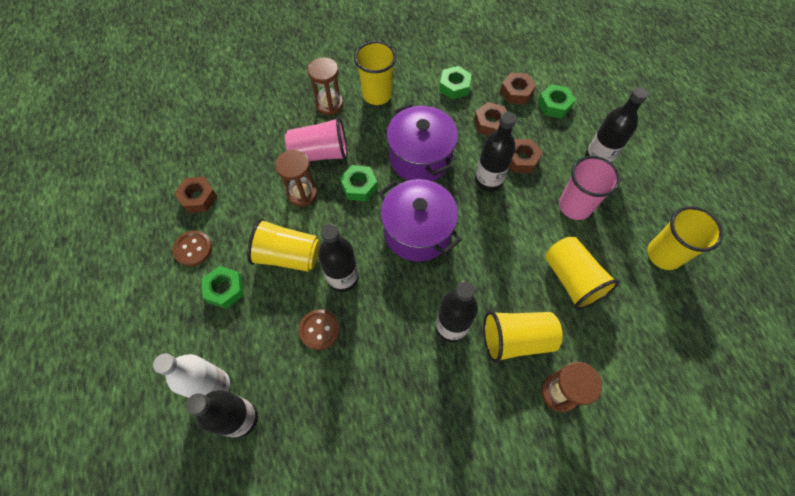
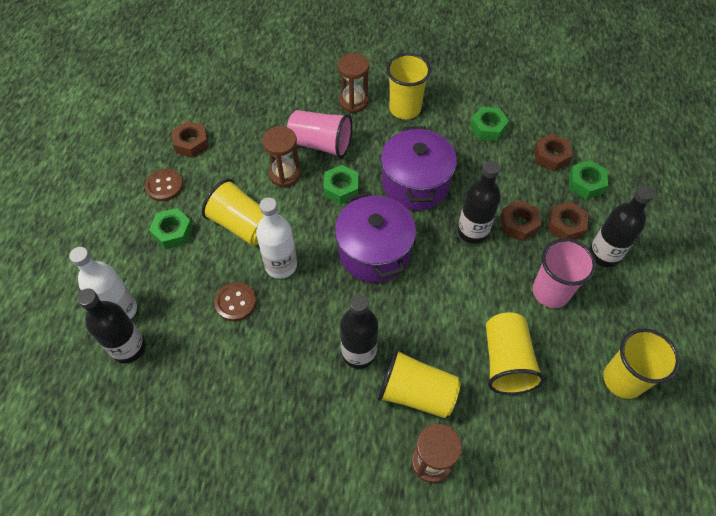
camera: 25 degrees right, 5 degrees down
black bottle [318,224,359,292] -> white bottle [256,197,297,279]
brown nut [474,102,507,136] -> brown nut moved to [547,202,588,240]

